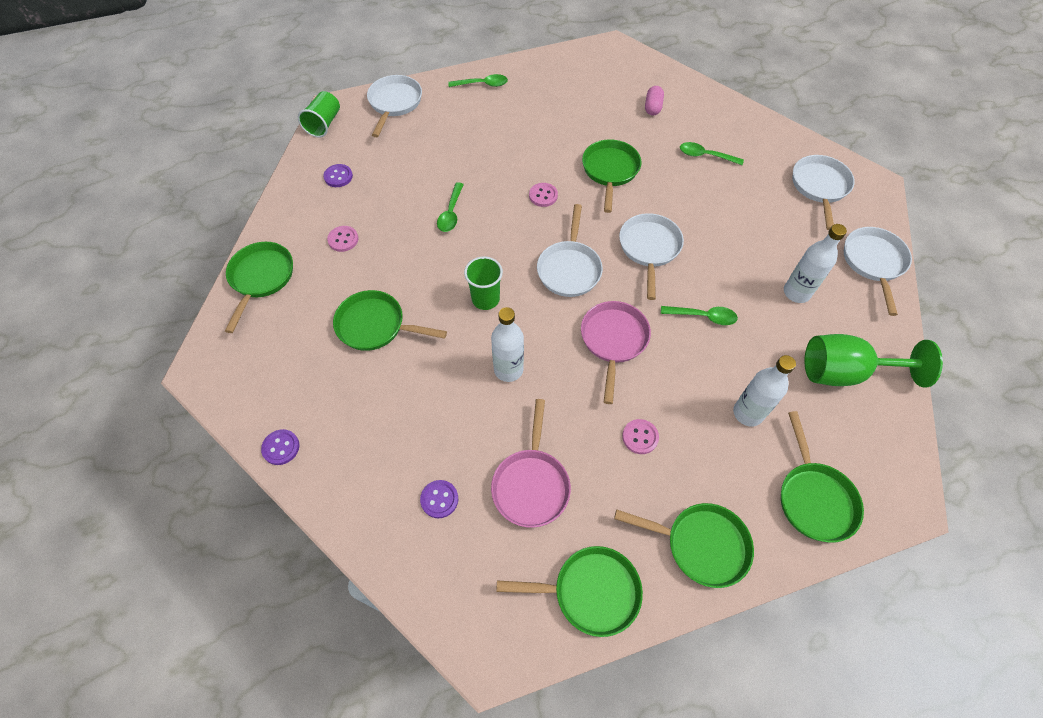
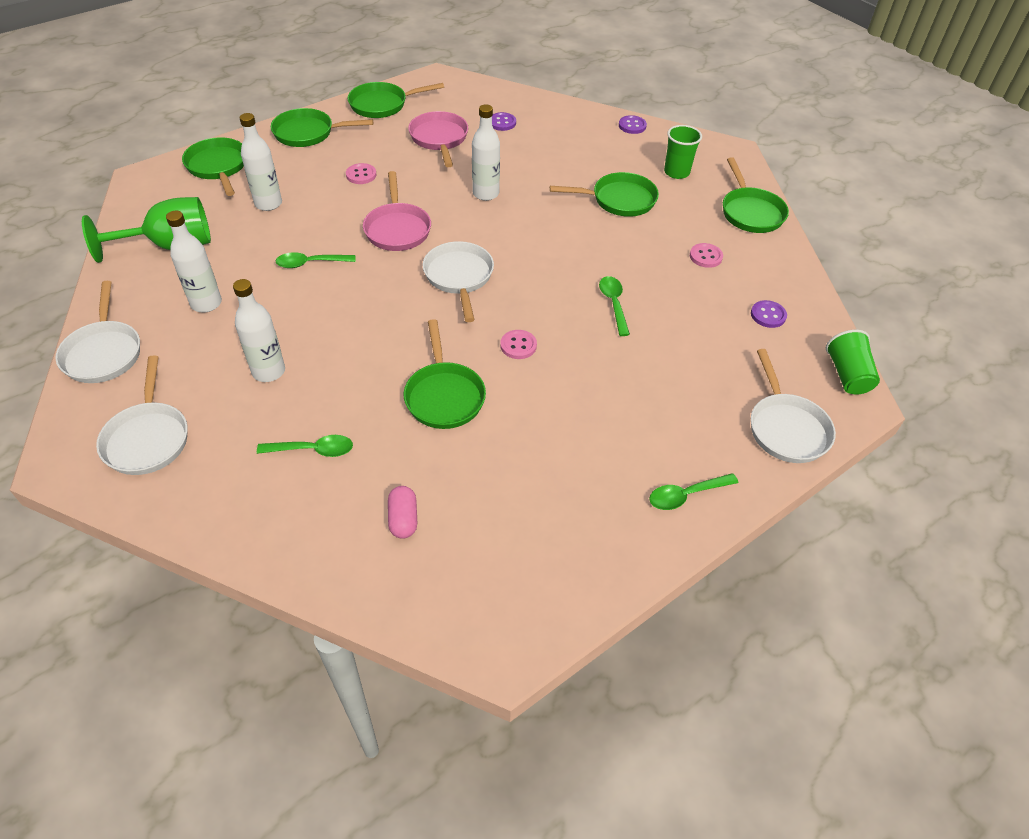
camera: 160 degrees right, 10 degrees down
green cup [464,257,503,310] -> green cup moved to [664,125,702,179]
white pan [619,213,684,300] -> none
none -> white bottle [233,279,285,382]

